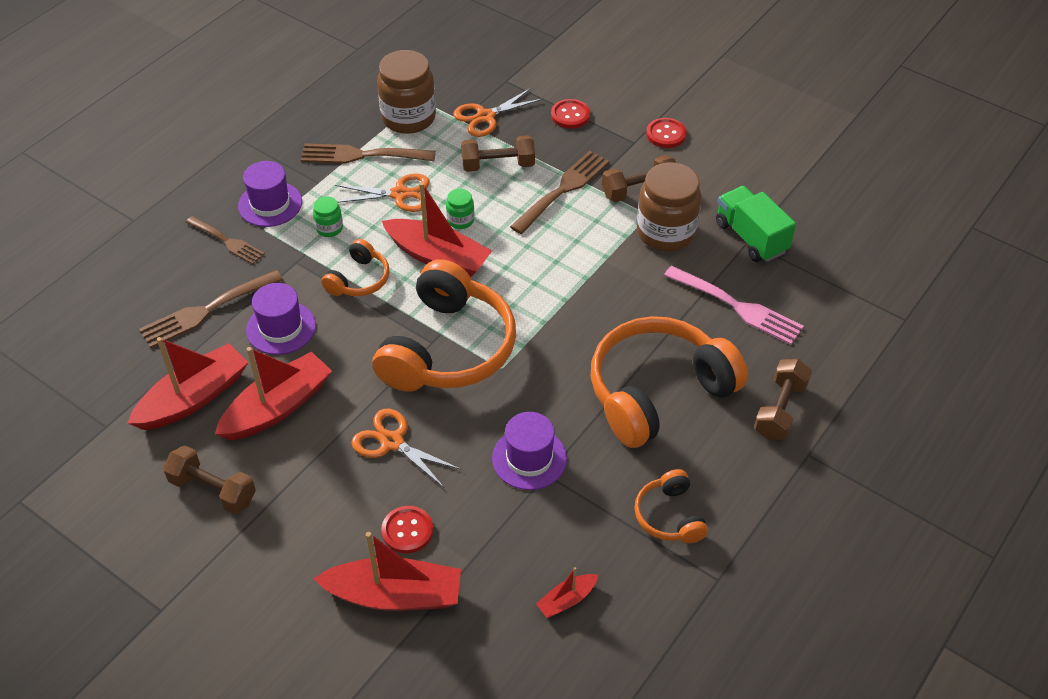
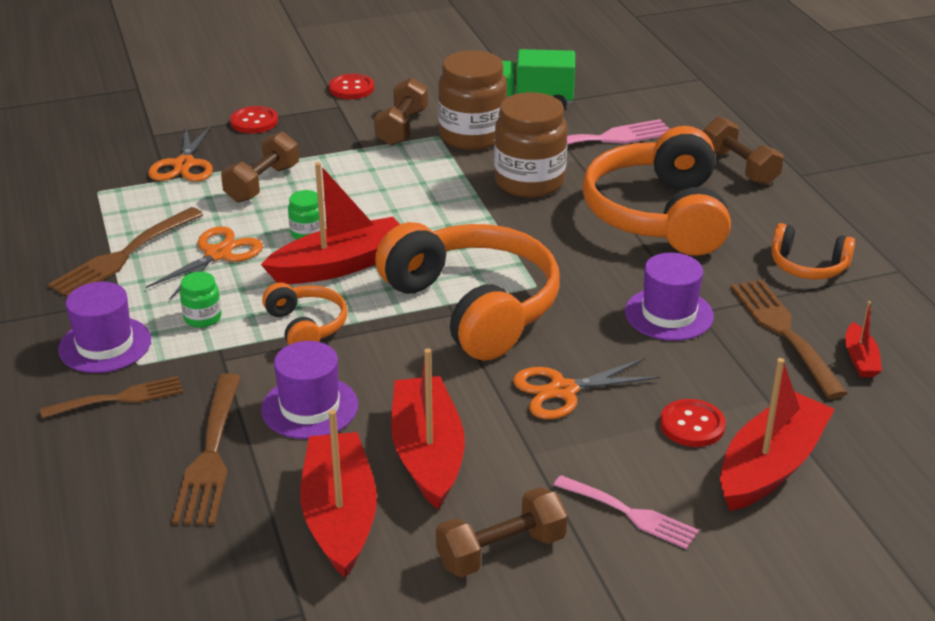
camera: 55 degrees left, 15 degrees down
brown jar [377,50,436,134] -> brown jar moved to [494,92,567,198]
brown fork [510,151,610,234] -> brown fork moved to [731,279,848,399]
none -> pink fork [554,475,699,549]

